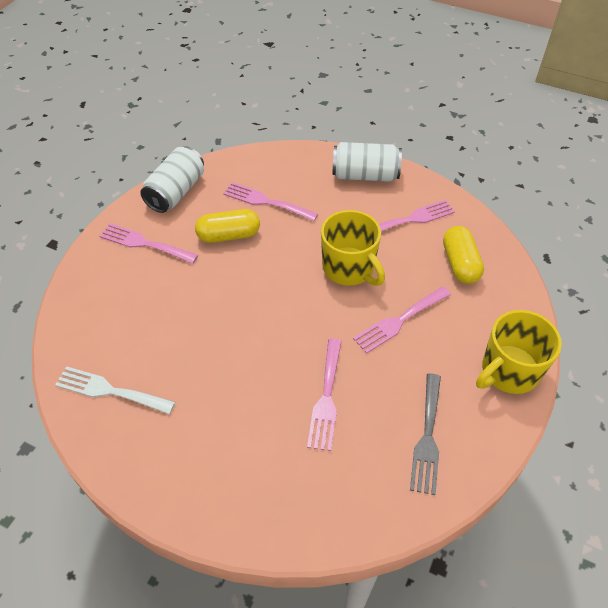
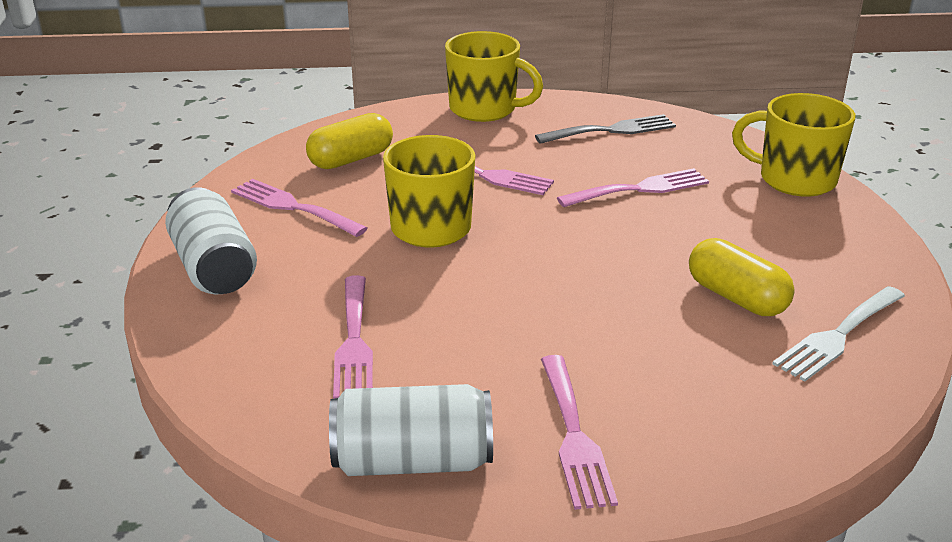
camera: 120 degrees left, 20 degrees down
white fork [55,366,175,414] -> white fork turned 60 degrees clockwise [772,286,905,382]
yellow capsule [195,209,260,243] -> yellow capsule moved to [689,238,795,316]
none -> yellow mug [732,93,855,197]

